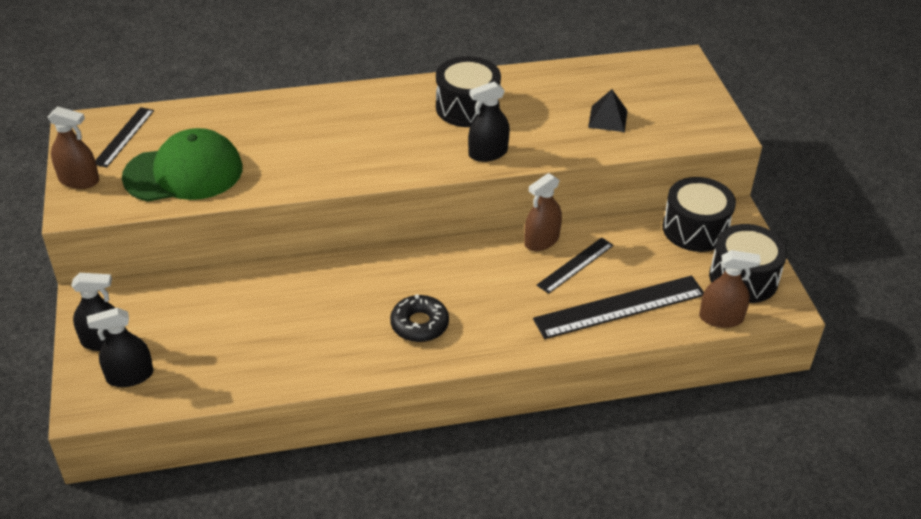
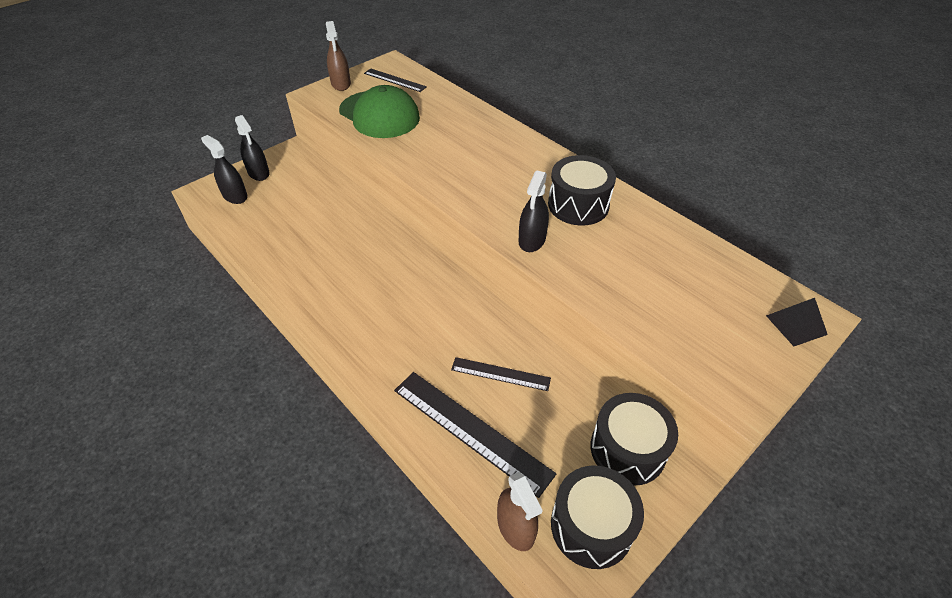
camera: 60 degrees right, 5 degrees up
black ruler [95,107,154,168] -> black ruler turned 45 degrees clockwise [364,69,427,92]
black donut [390,294,449,342] -> none
black spray bottle [468,81,510,162] -> black spray bottle turned 105 degrees counterclockwise [518,171,549,252]
brown spray bottle [524,173,562,251] -> none
black pyramid [588,89,628,132] -> black pyramid moved to [766,298,828,346]

